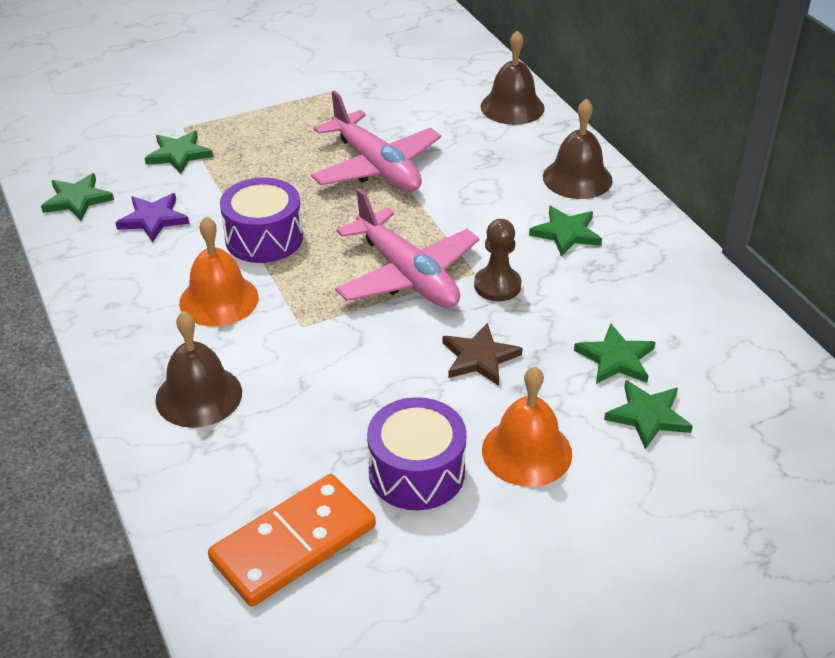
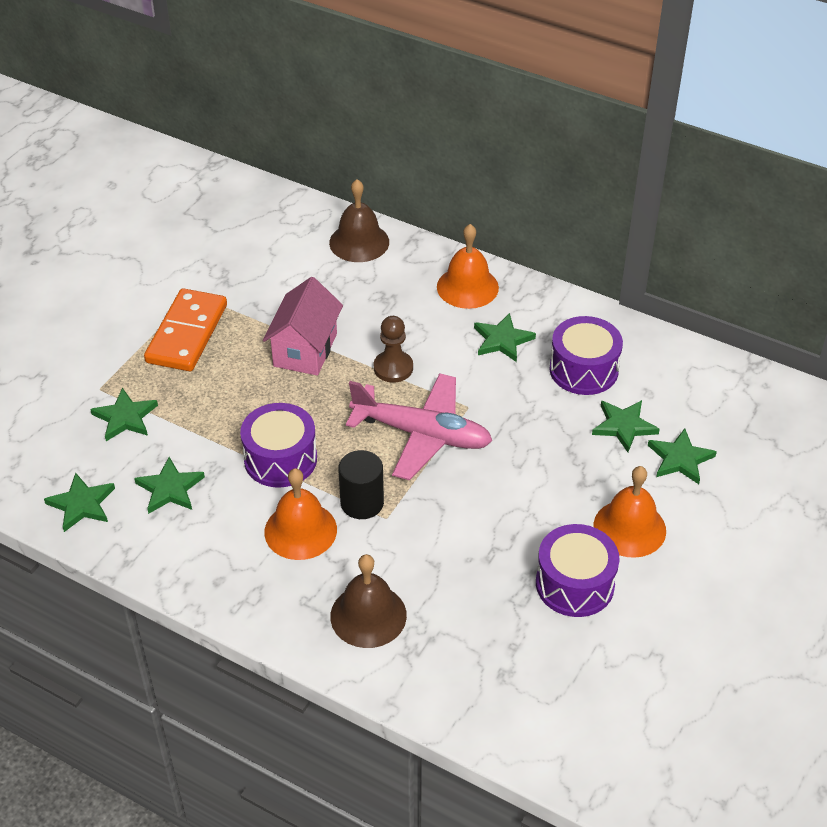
camera: 35 degrees left, 5 degrees up
purple star [116,193,189,242] -> green star [134,457,205,514]
orange domino [208,474,376,607] -> orange domino moved to [144,288,227,371]
pink plane [311,90,441,192] -> pink house [263,277,343,376]
brown star [443,323,523,386] -> none
brown pawn [474,219,522,301] -> brown pawn moved to [374,316,413,383]
brown bell [543,99,613,199] -> orange bell [437,224,499,309]
none -> black cylinder [338,450,384,519]
none -> purple drum [549,316,623,395]

